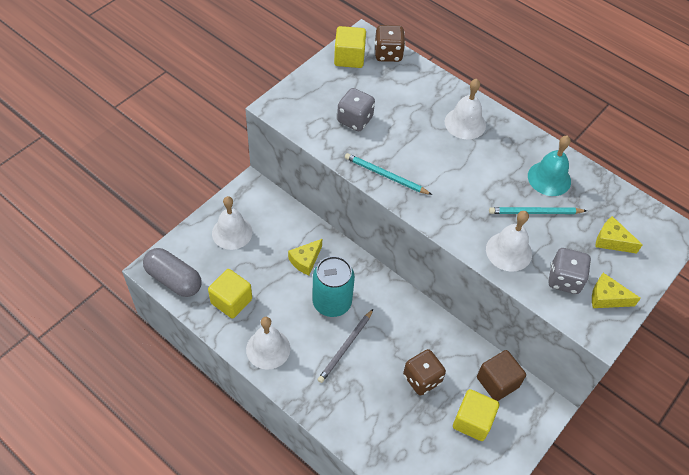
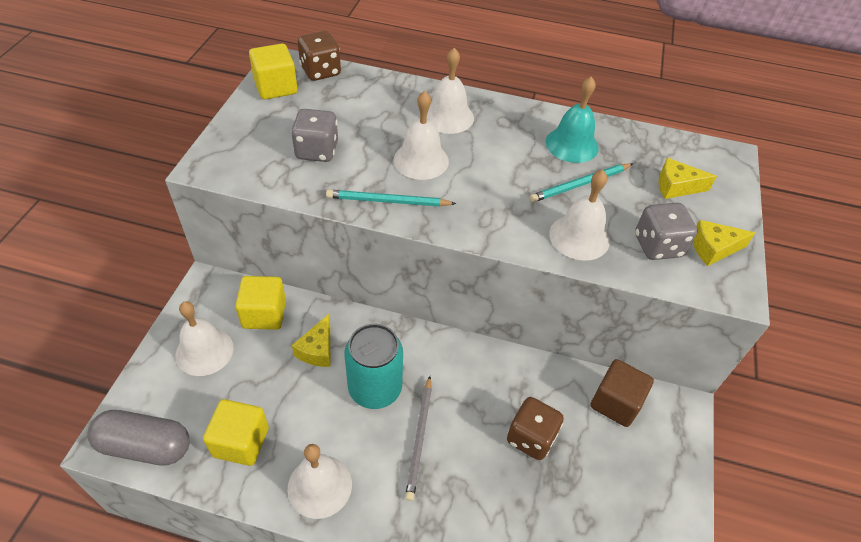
camera: 25 degrees left, 5 degrees down
yellow cube [453,389,499,441] -> yellow cube moved to [235,276,286,330]
none -> white bell [394,91,449,180]

